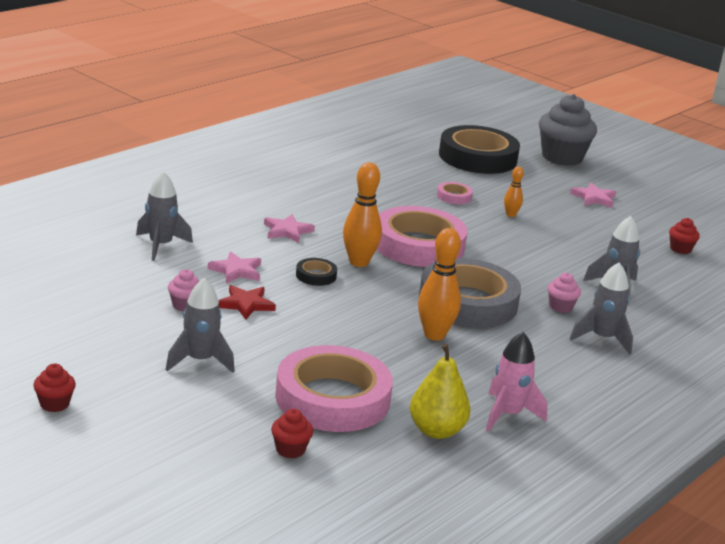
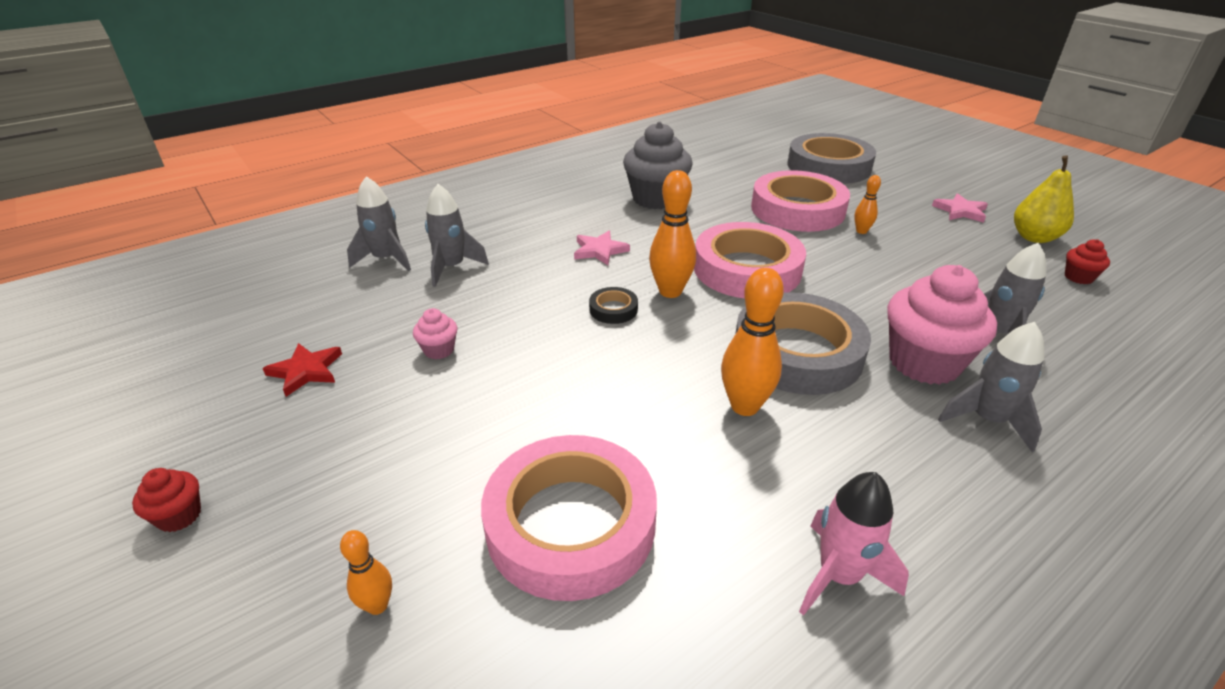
camera: 15 degrees right, 10 degrees up
grey rocket [166,278,235,373] -> grey rocket moved to [347,176,411,271]
pink star [208,251,261,283] -> none
red star [219,285,276,320] -> red star moved to [263,343,342,397]
red cupcake [271,409,313,458] -> none
yellow pear [410,344,470,439] -> yellow pear moved to [1014,155,1074,243]
pink tape [437,182,473,204] -> pink tape [751,170,850,232], size x2.40
black tape [439,125,520,174] -> grey tape [788,133,876,184]
grey cupcake [539,94,597,166] -> grey cupcake moved to [623,122,693,209]
pink cupcake [548,273,581,313] -> pink cupcake [887,265,997,385], size x2.20
none -> orange bowling pin [340,530,392,615]

